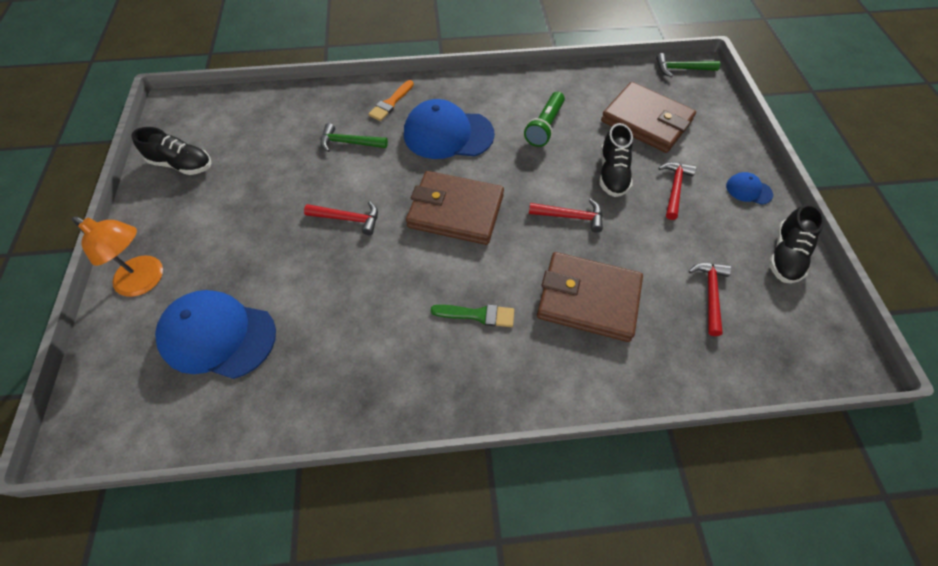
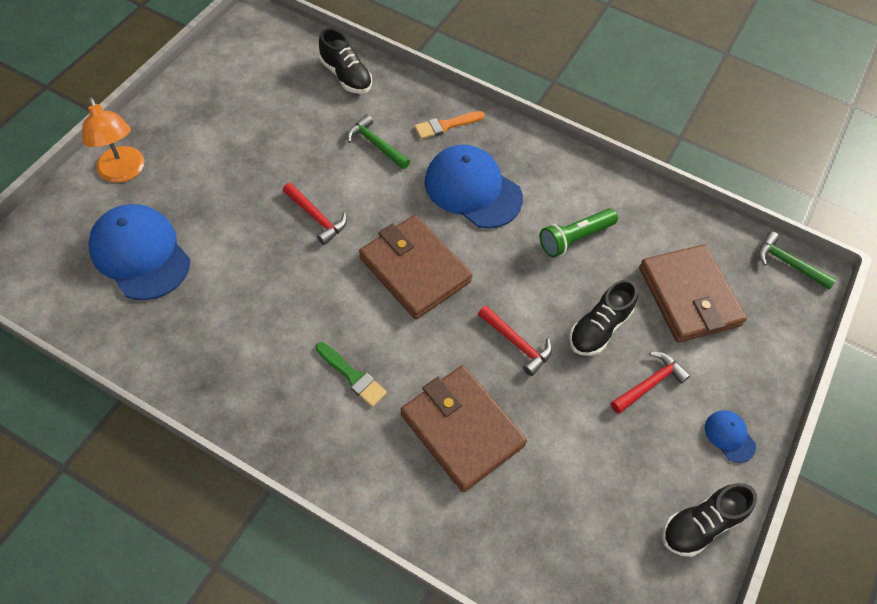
camera: 30 degrees right, 0 degrees up
black shoe [131,127,211,175] -> black shoe moved to [319,28,372,94]
red hammer [689,263,732,336] -> none

